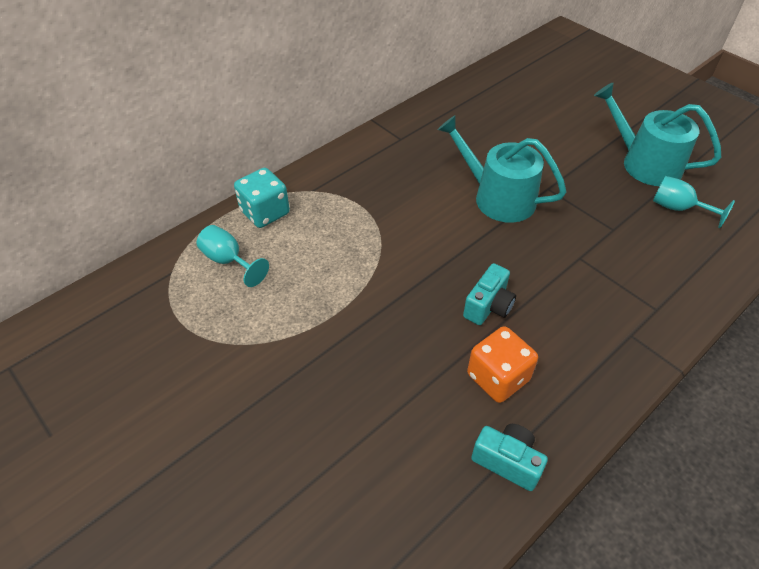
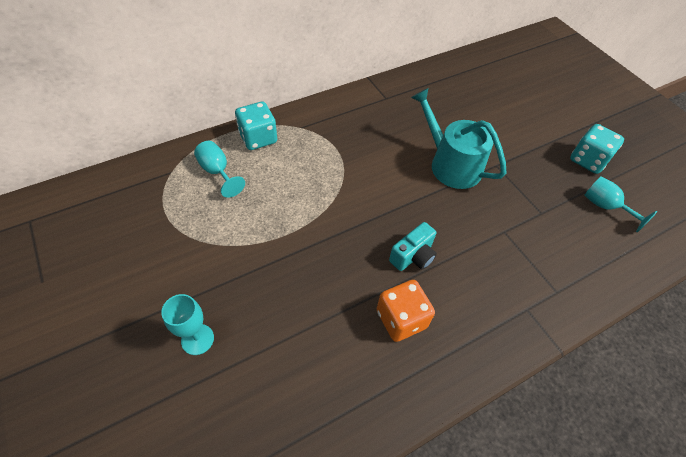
camera: 10 degrees right, 5 degrees up
turquoise camera [471,424,548,491] -> none
turquoise watering can [594,83,721,186] -> turquoise dice [570,124,624,174]
none -> turquoise goblet [161,294,214,355]

